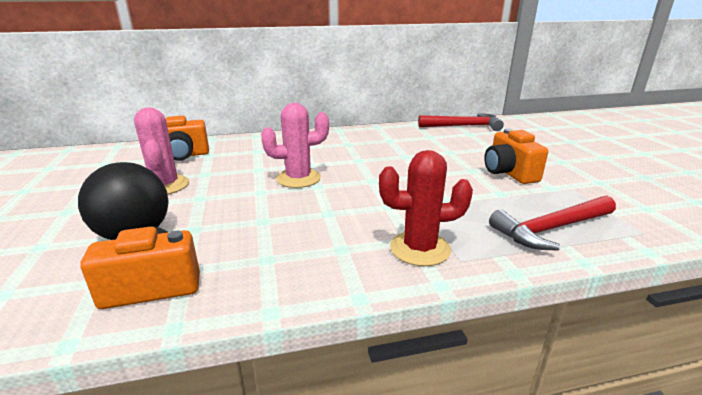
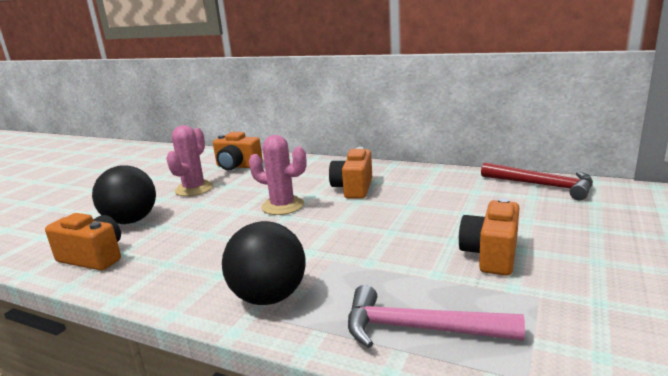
camera: 40 degrees right, 5 degrees down
red cactus [379,150,473,266] -> black ball [222,221,306,305]
red hammer [489,196,616,251] -> pink hammer [348,285,525,348]
none -> orange camera [329,147,372,199]

